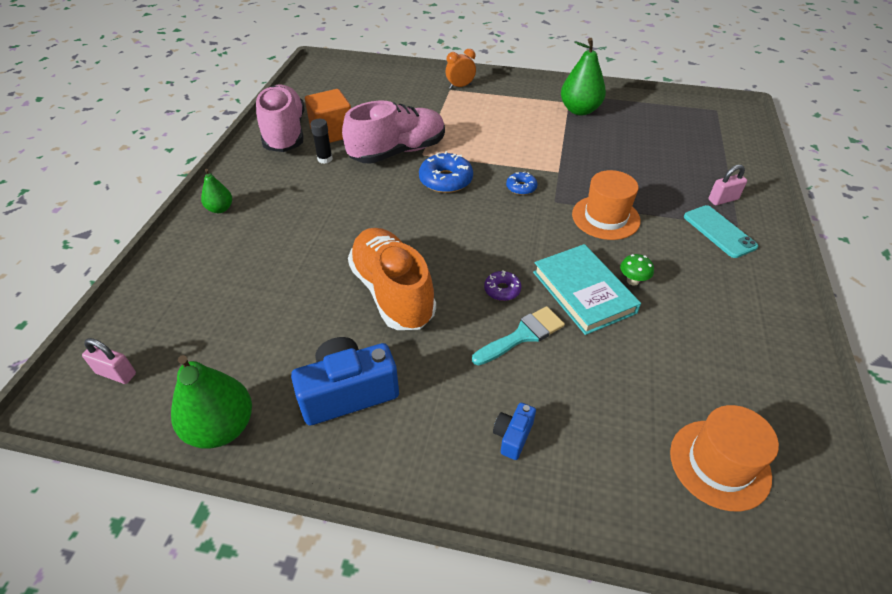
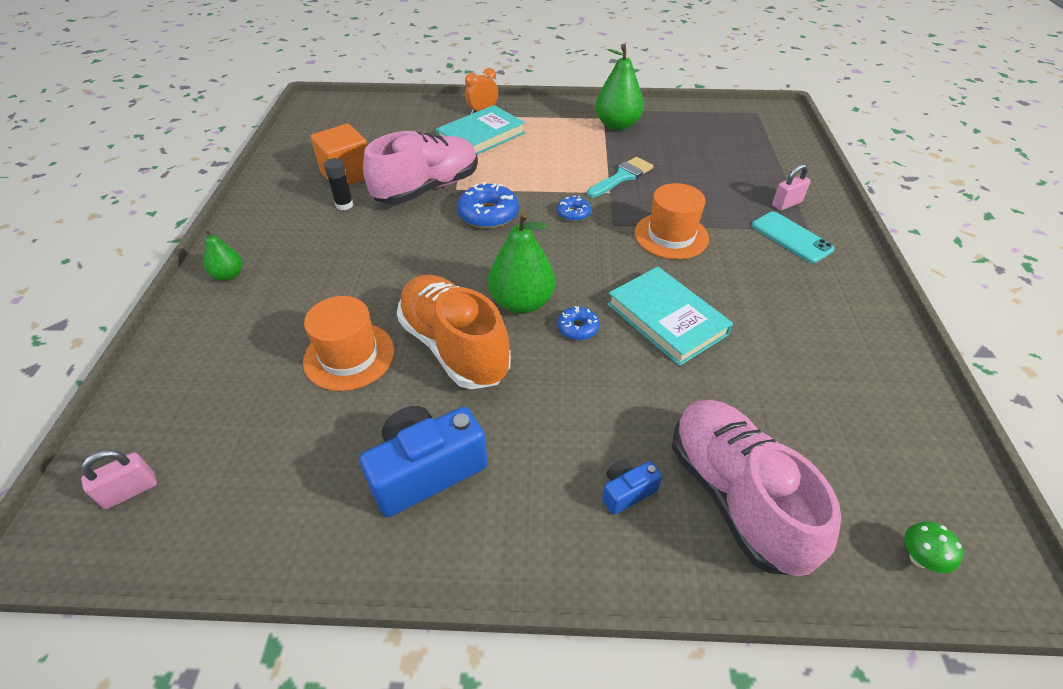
camera: 10 degrees left, 0 degrees up
pink padlock [82,338,136,384] -> pink padlock turned 45 degrees counterclockwise [81,450,157,509]
green pear [171,355,252,449] -> green pear moved to [488,211,555,314]
pink shoe [256,85,304,152] -> pink shoe moved to [672,400,841,576]
turquoise brush [472,306,565,365] -> turquoise brush moved to [587,157,653,198]
purple donut [484,271,521,301] -> blue donut [557,306,599,340]
blue camera [493,403,536,460] -> blue camera turned 45 degrees clockwise [602,459,662,515]
green mushroom [620,254,654,286] -> green mushroom moved to [904,521,963,573]
orange hat [670,405,779,511] -> orange hat moved to [303,296,394,391]
none -> turquoise book [436,105,525,155]

